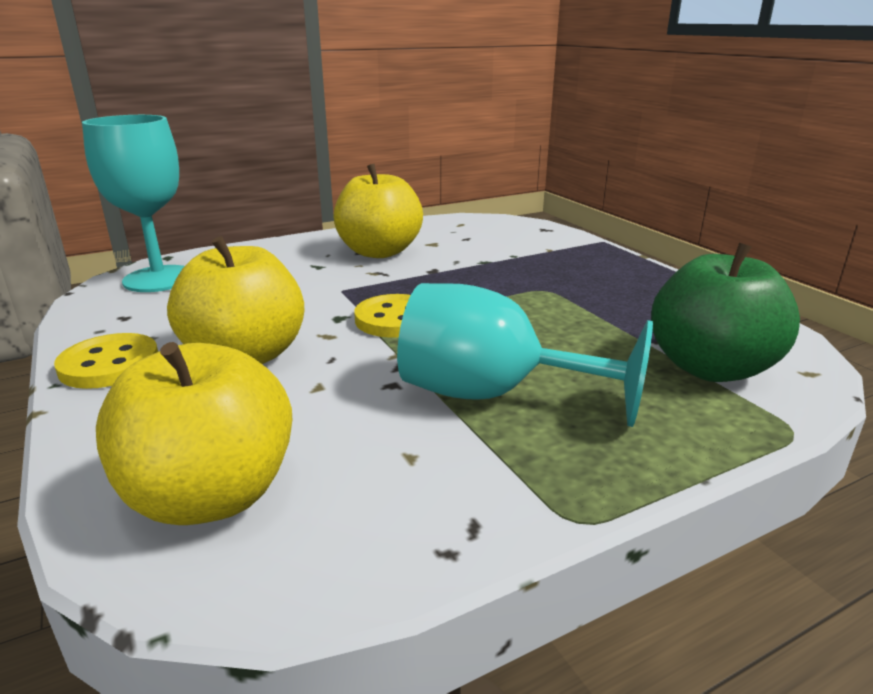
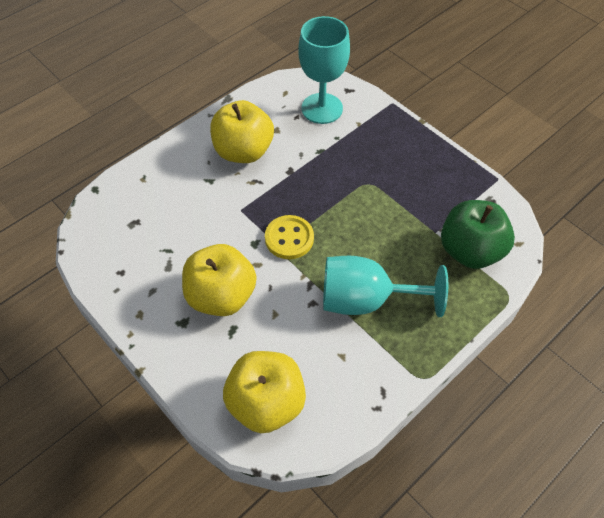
camera: 15 degrees left, 30 degrees up
yellow button [54,333,158,389] -> none
turquoise goblet [82,115,184,292] -> turquoise goblet moved to [298,16,350,124]

